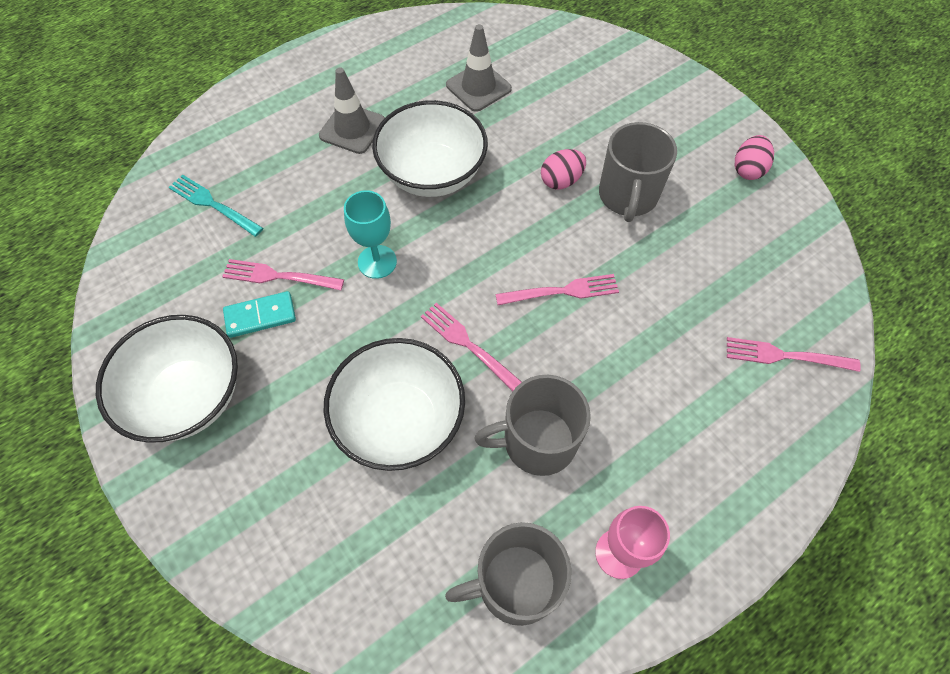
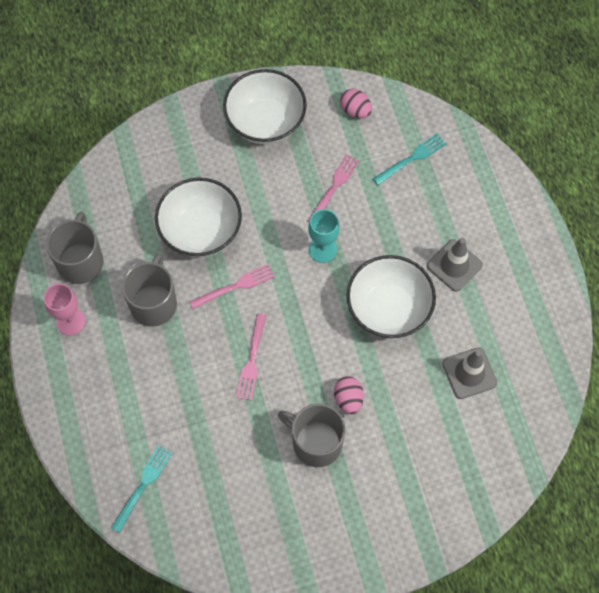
camera: 110 degrees right, 5 degrees up
turquoise domino [223,291,296,338] -> none
pink fork [727,337,861,372] -> turquoise fork [111,445,173,533]
pink egg [735,135,774,180] -> pink egg moved to [340,89,372,118]

